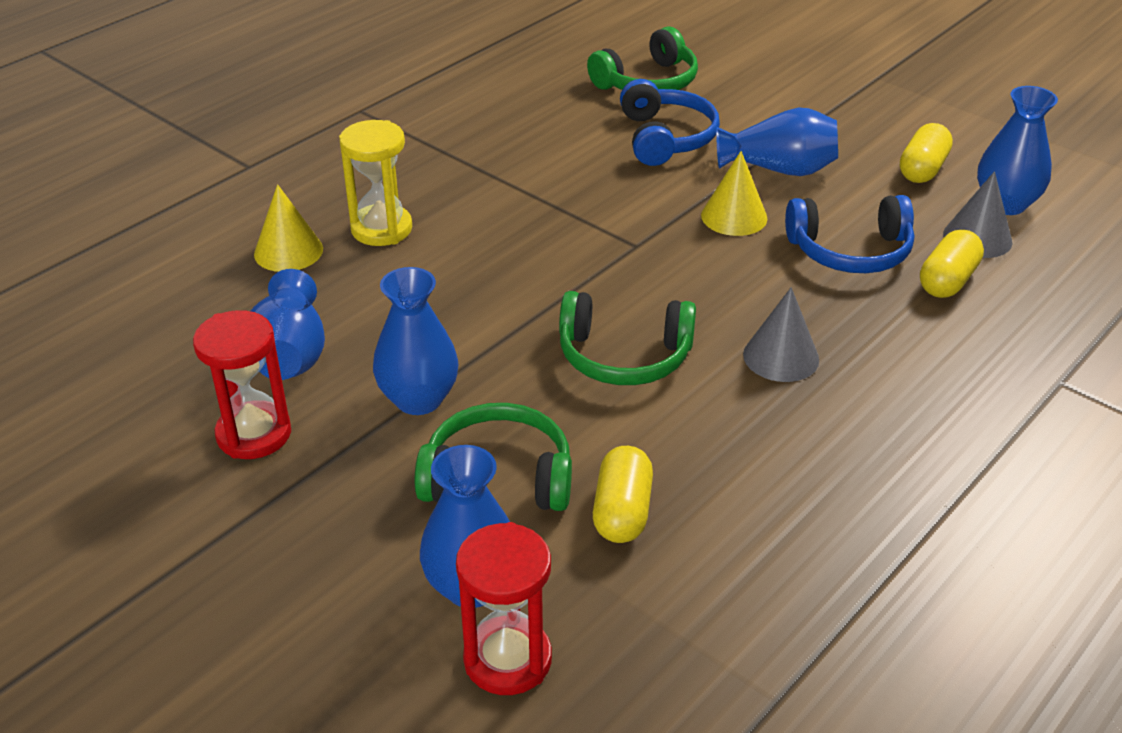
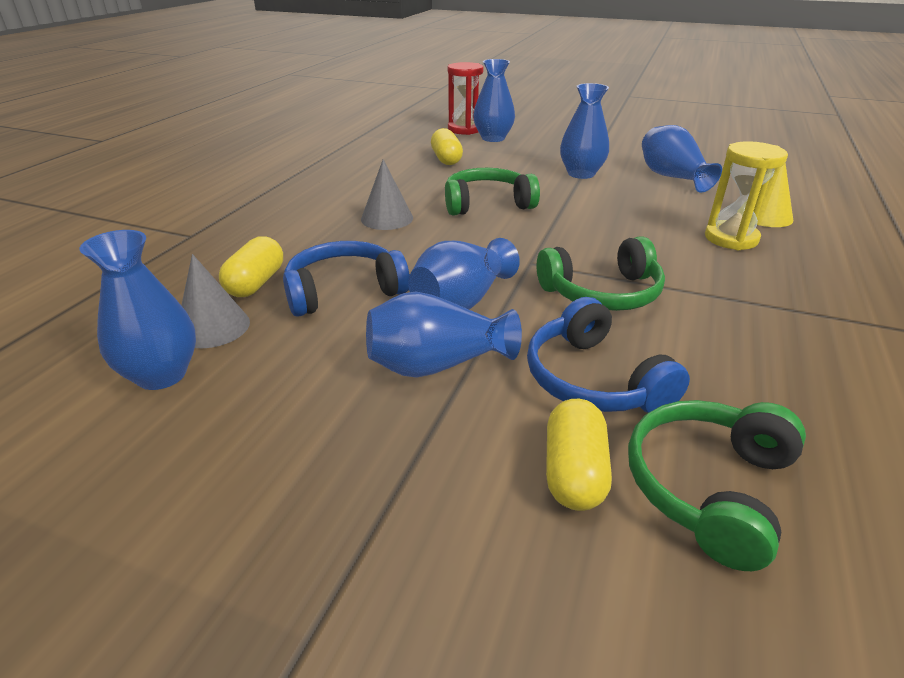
camera: 160 degrees right, 5 degrees down
red hourglass [193,310,291,459] -> none
green headphones [415,403,572,511] -> green headphones moved to [537,236,665,311]
yellow cone [701,151,767,236] -> blue vase [408,238,520,310]
yellow capsule [900,123,953,183] -> yellow capsule moved to [546,399,612,511]

